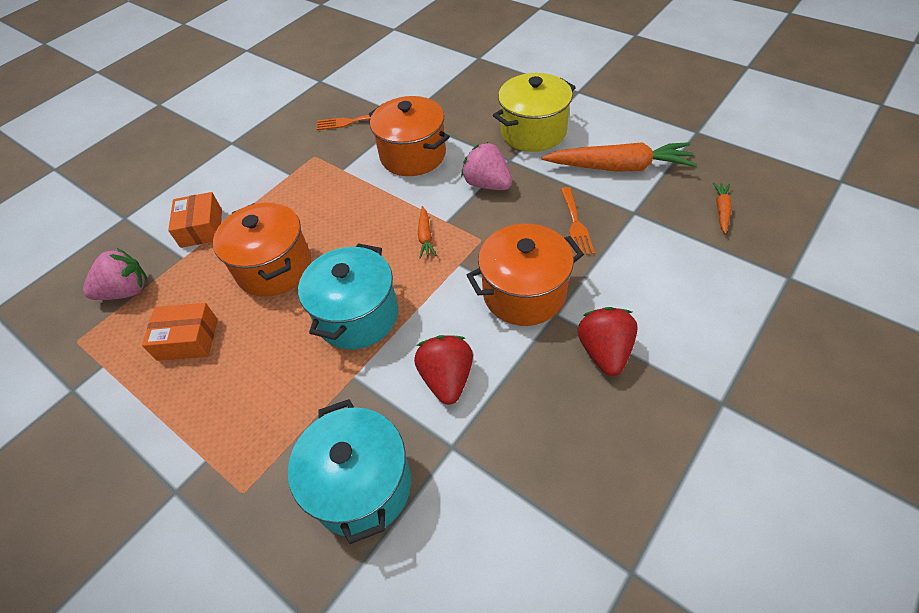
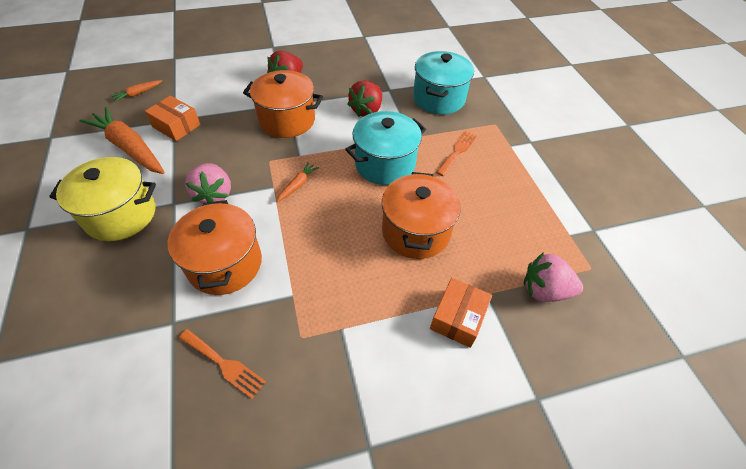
camera: 150 degrees left, 0 degrees up
orange box [142,303,218,361] -> orange box moved to [145,95,201,141]
orange fork [561,187,595,255] -> orange fork moved to [436,131,477,176]

